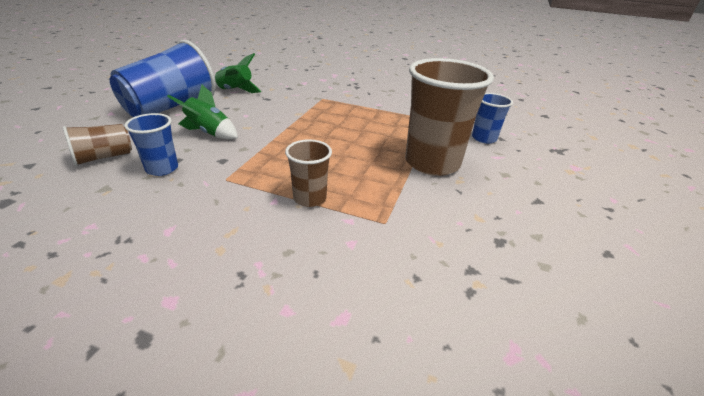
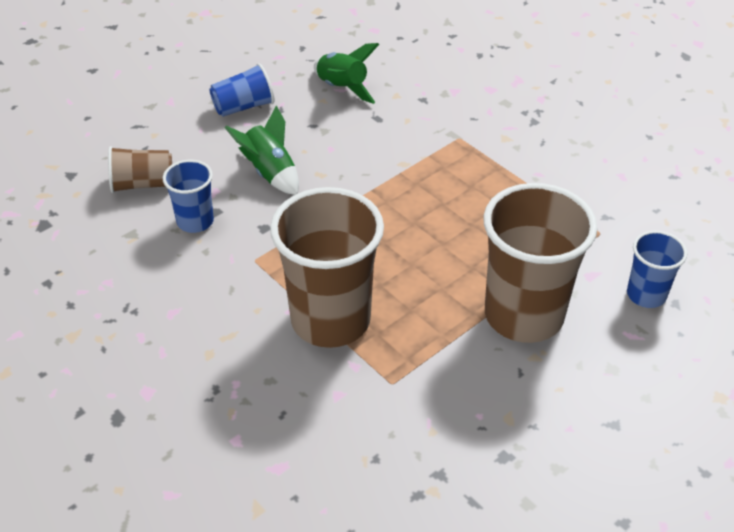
camera: 30 degrees right, 10 degrees up
blue cup [110,40,216,117] -> blue cup [209,63,275,117], size x0.51
brown cup [285,139,332,207] -> brown cup [270,187,384,348], size x1.97

